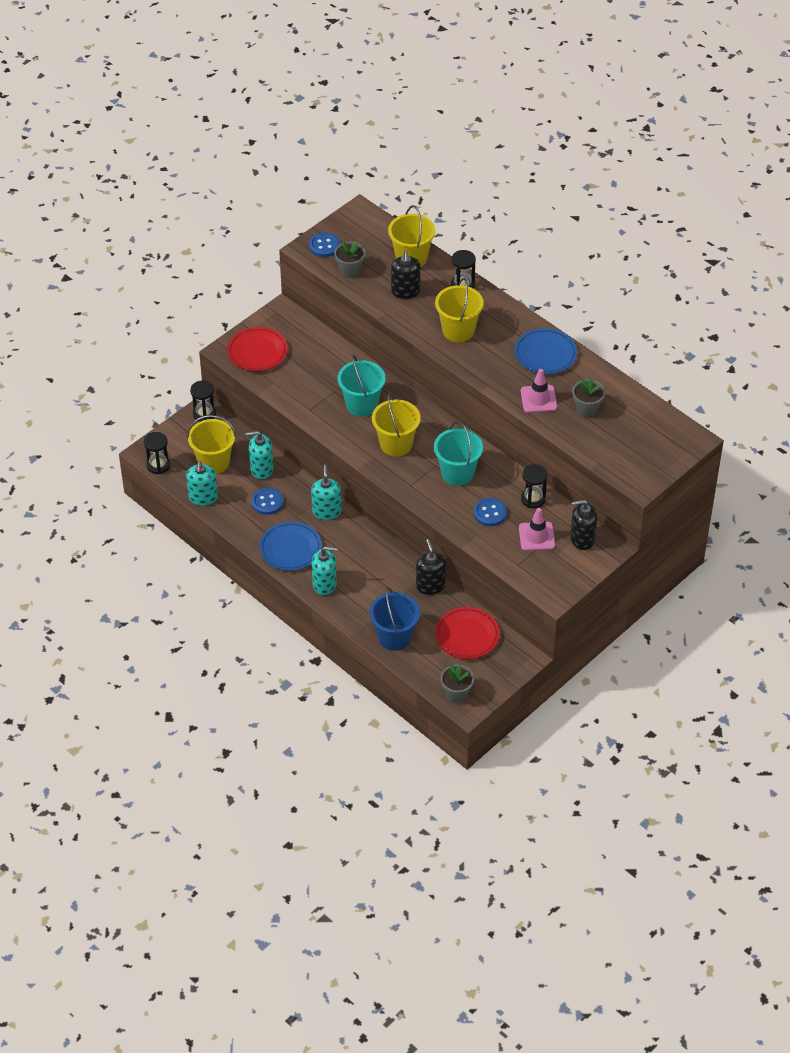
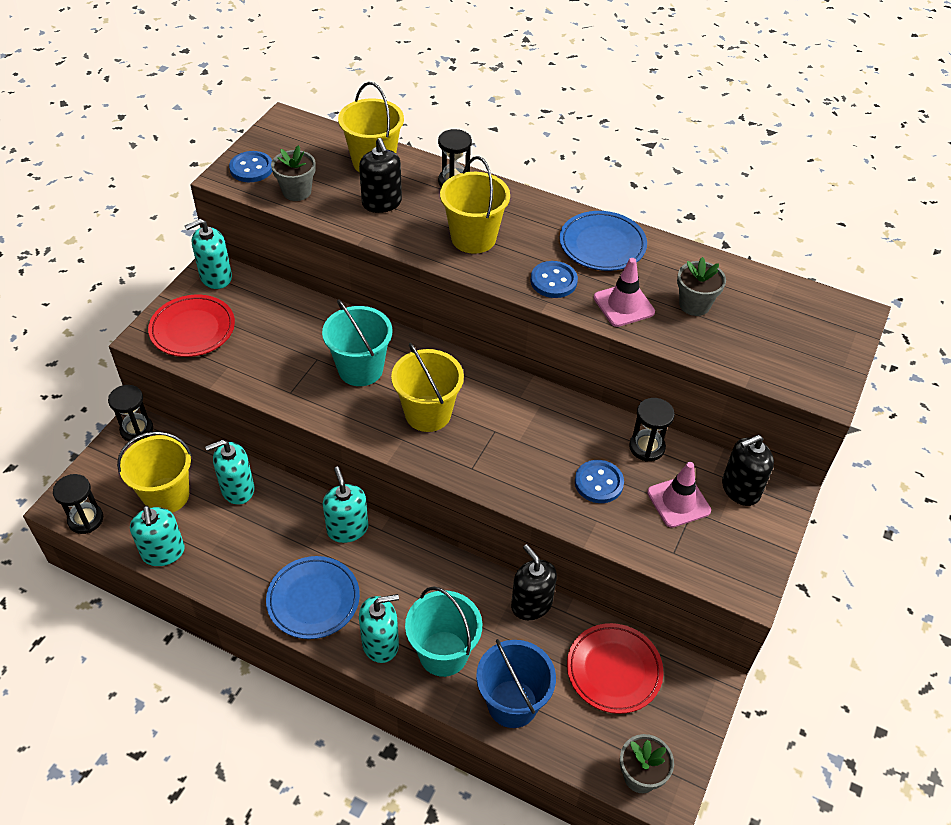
camera: 20 degrees left, 0 degrees up
blue button [251,488,283,515] -> blue button moved to [531,261,578,298]
turquoise bucket [434,421,483,486] -> turquoise bucket moved to [405,586,482,677]
none -> turquoise soap dispenser [185,219,232,289]

